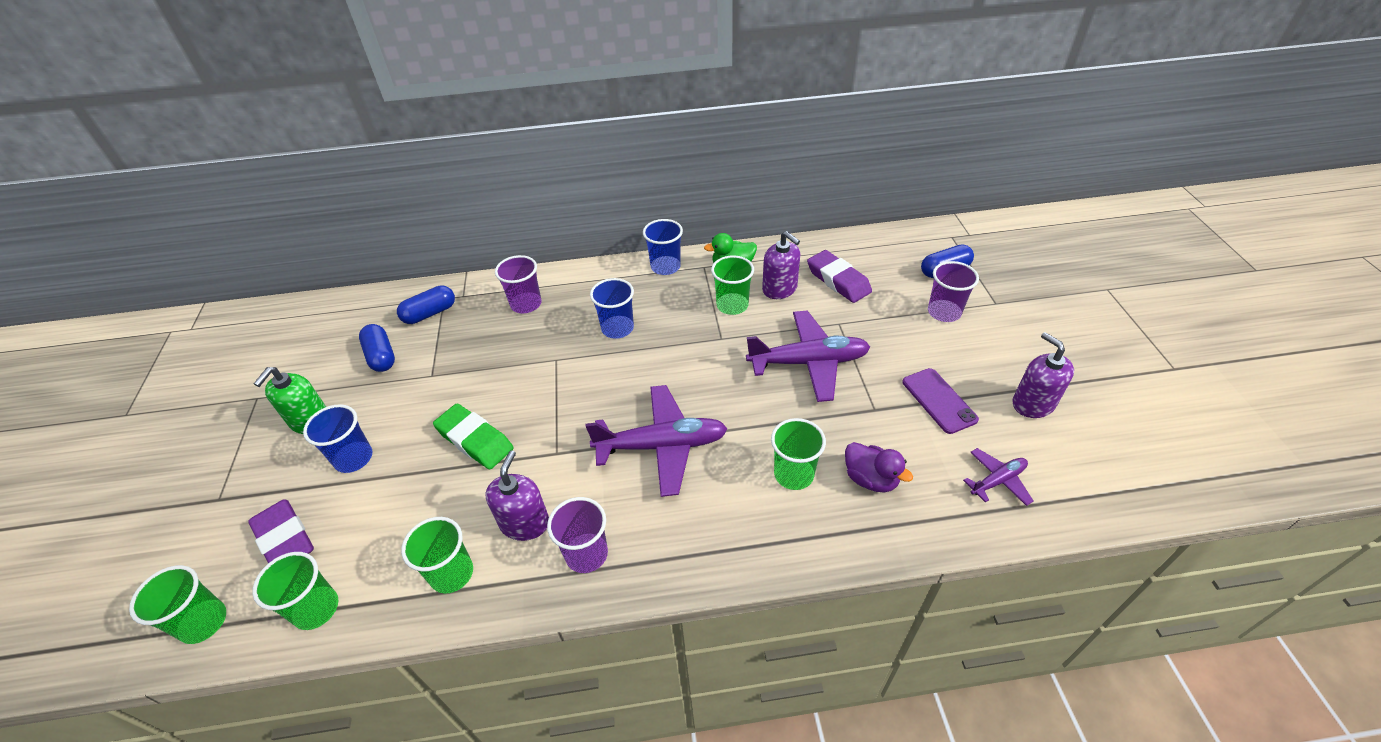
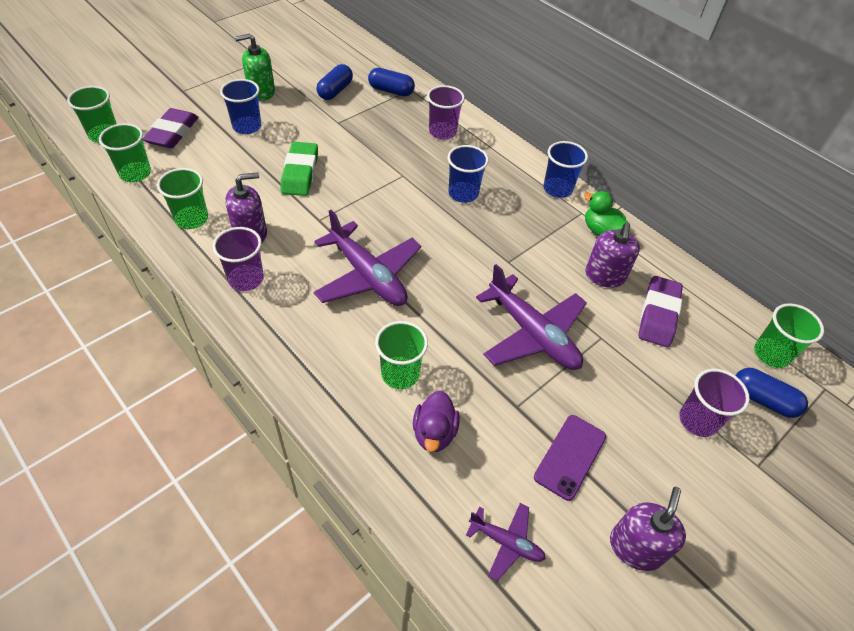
camera: 50 degrees right, 5 degrees up
green cup [711,255,754,315] -> green cup moved to [754,303,824,368]

